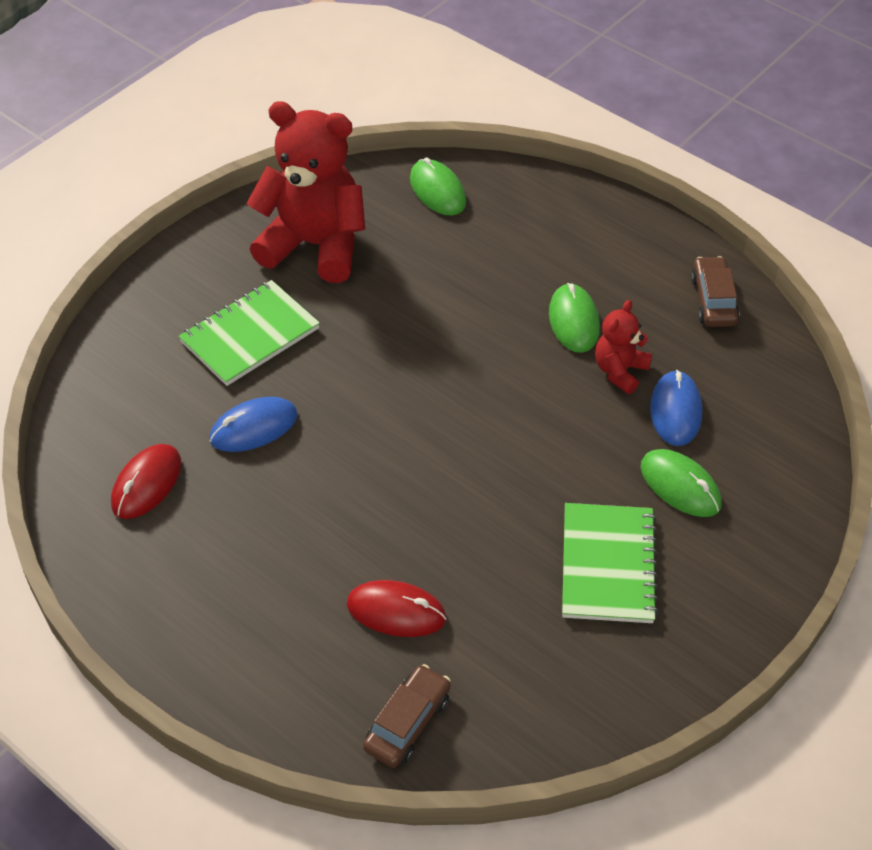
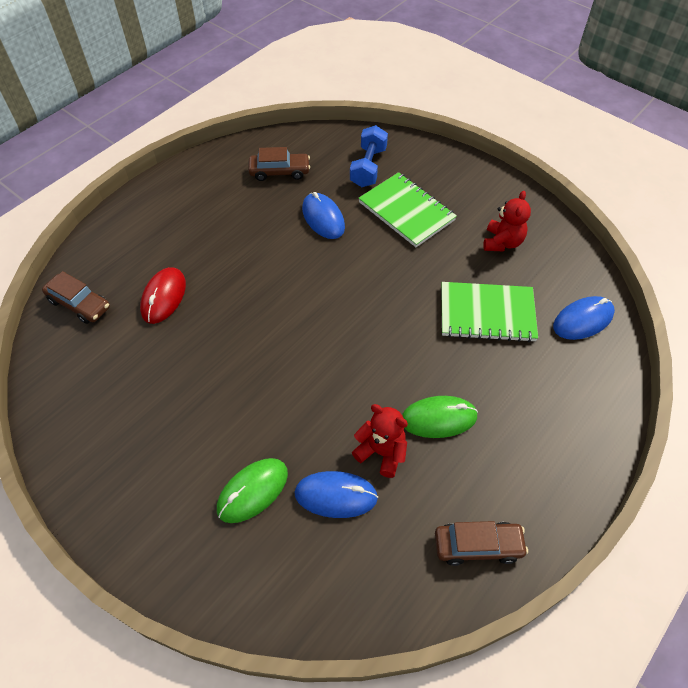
camera: 90 degrees right, 5 degrees up
red mouse [111,444,182,519] -> brown car [248,147,310,181]
red teddy bear [247,101,365,283] -> red teddy bear [483,191,531,252], size x0.48
green mouse [410,157,466,216] -> blue mouse [553,296,615,340]
green notebook [562,503,658,623] -> green notebook moved to [442,282,538,342]
none -> blue dumbbell [350,125,388,187]

